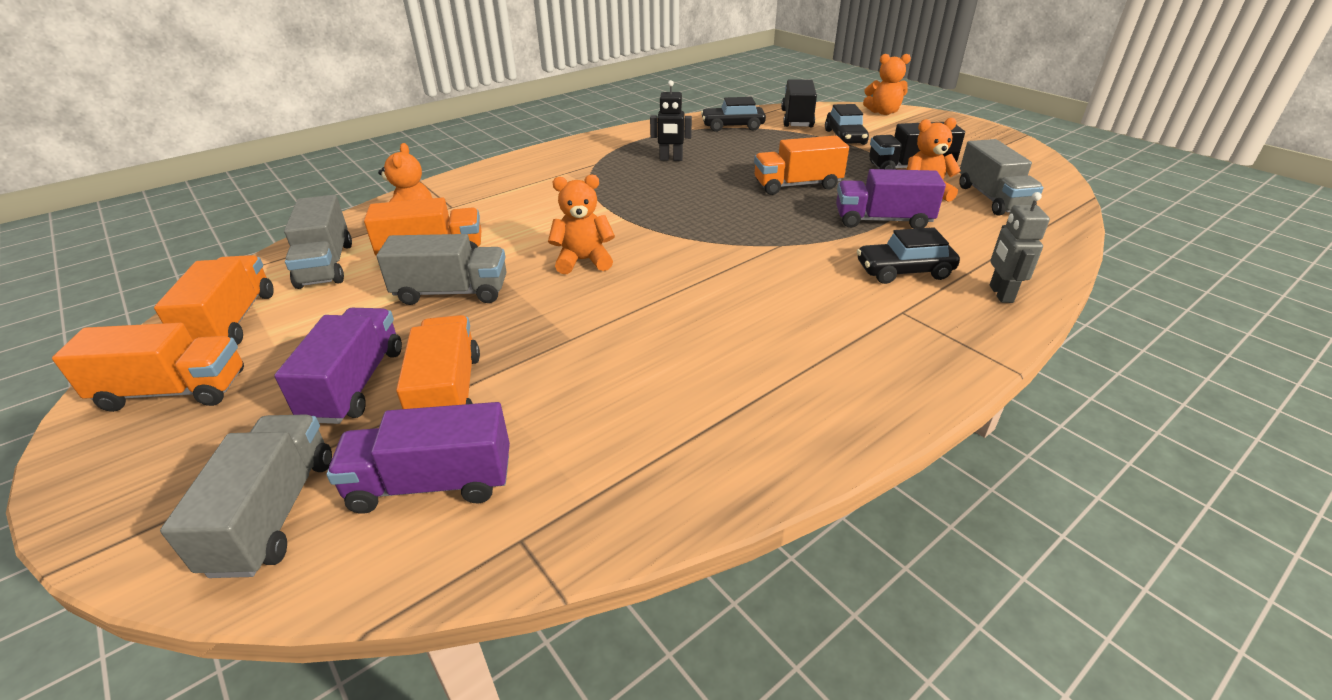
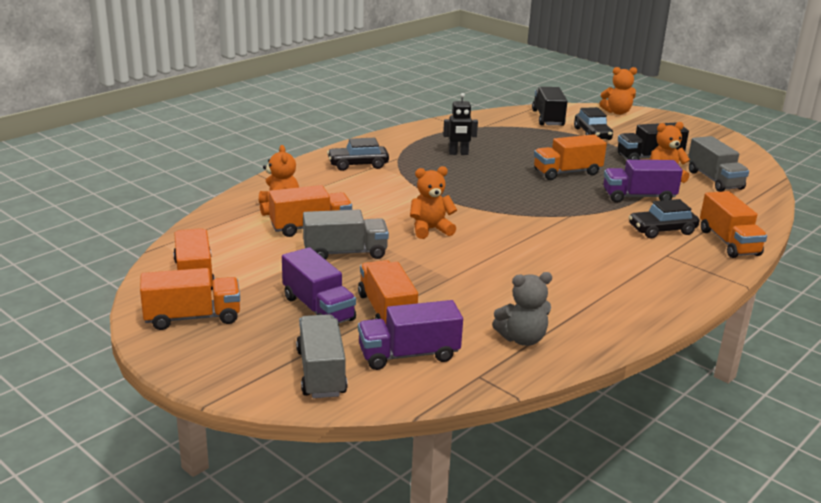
camera: 10 degrees left, 10 degrees down
purple truck [274,308,402,424] -> purple truck turned 150 degrees clockwise [282,247,356,323]
grey truck [284,195,352,289] -> none
black car [701,97,766,132] -> black car moved to [327,138,389,171]
grey robot [989,192,1050,303] -> orange truck [700,191,767,258]
none -> grey teddy bear [492,272,552,346]

